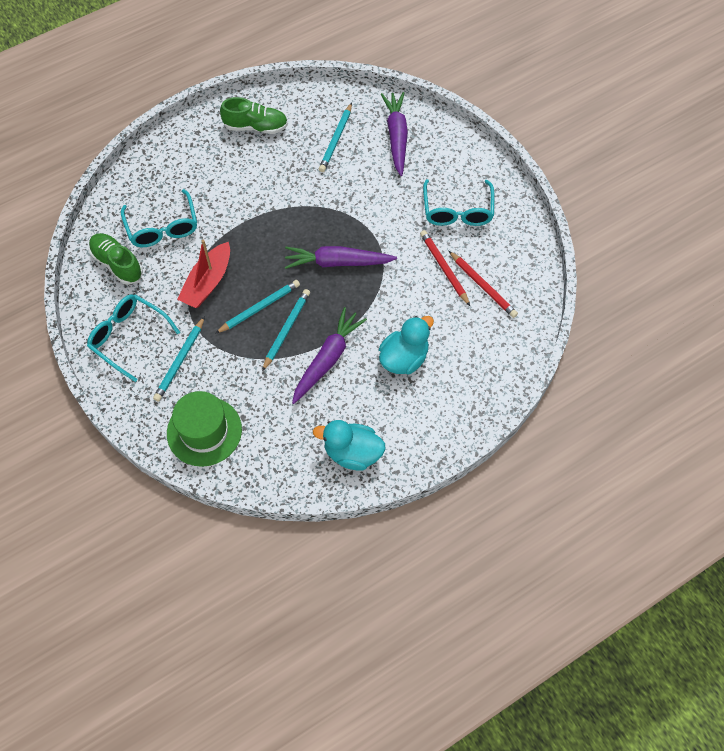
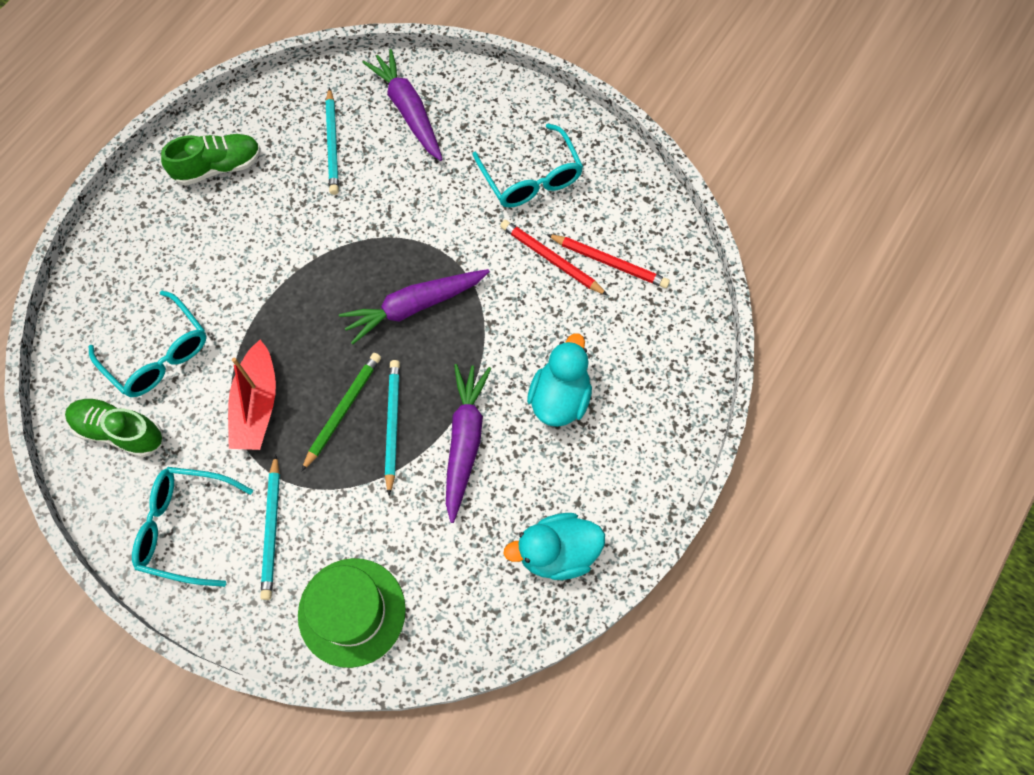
camera: 25 degrees left, 5 degrees up
turquoise pencil [215,280,300,334] -> green pencil [301,353,381,472]

